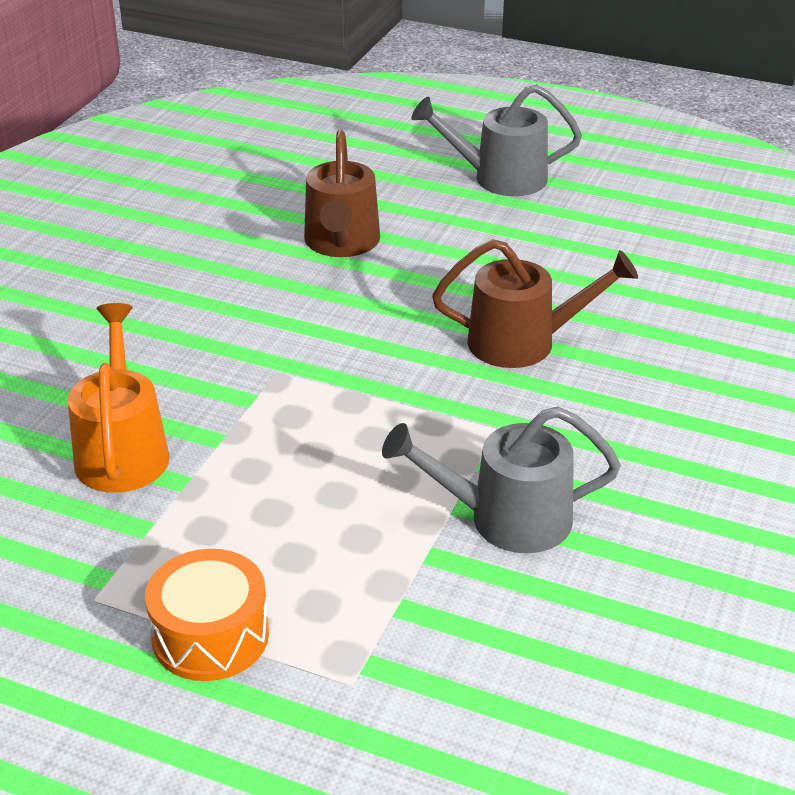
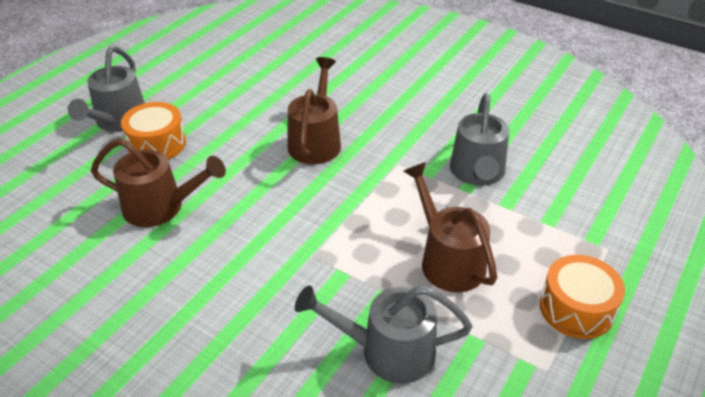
camera: 80 degrees left, 5 degrees up
orange watering can [68,303,170,493] -> grey watering can [295,285,472,384]
none -> orange drum [121,102,186,160]
none -> brown watering can [403,162,497,292]

